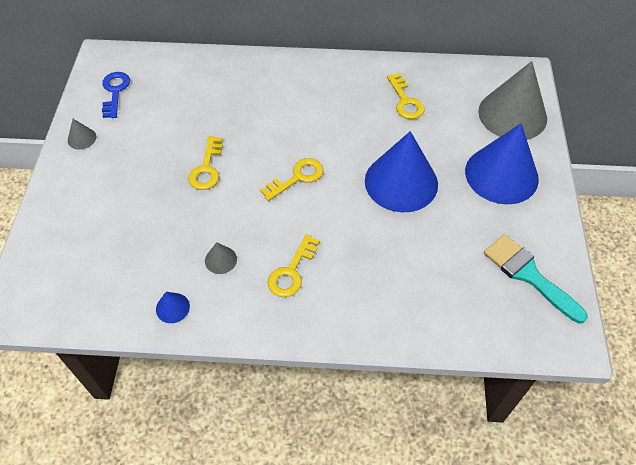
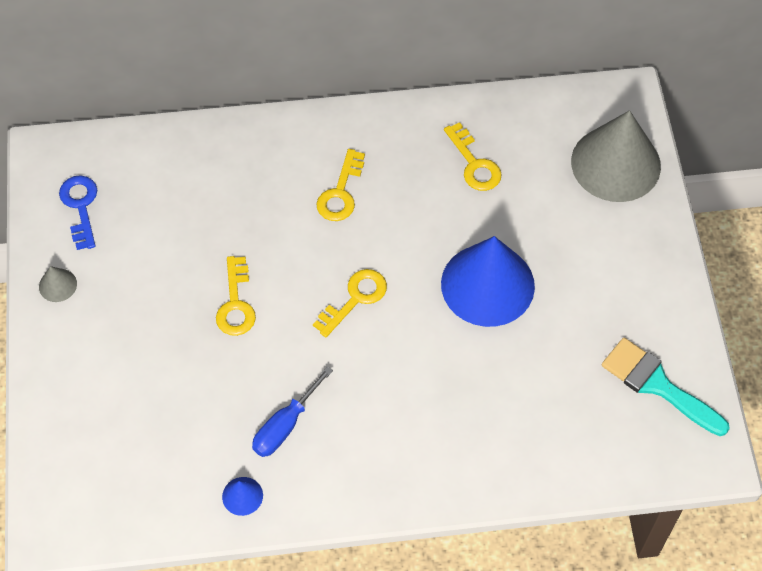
camera: 10 degrees left, 5 degrees up
grey cone [205,242,237,274] -> blue screwdriver [252,366,333,457]
yellow key [268,234,319,297] -> yellow key moved to [316,149,365,221]
blue cone [465,123,539,204] -> none

